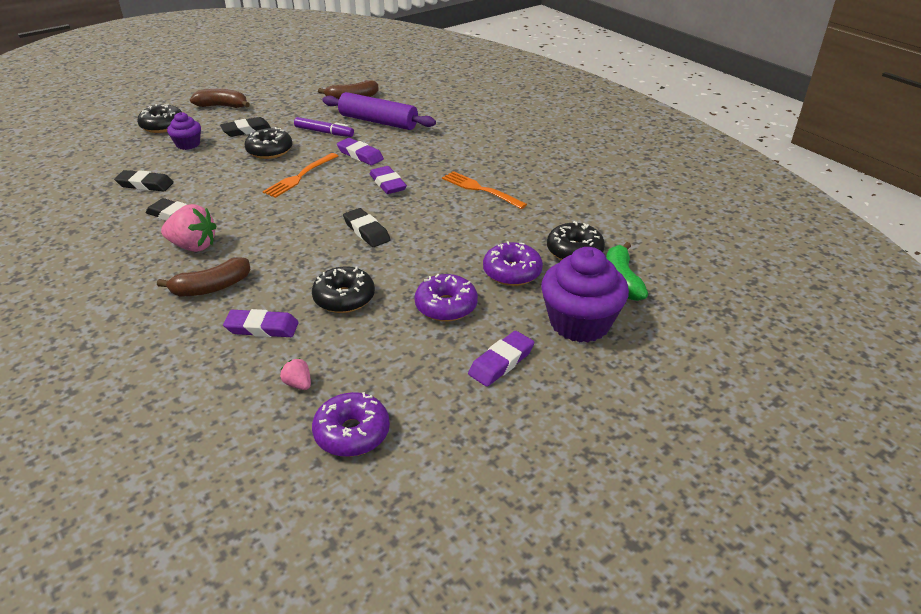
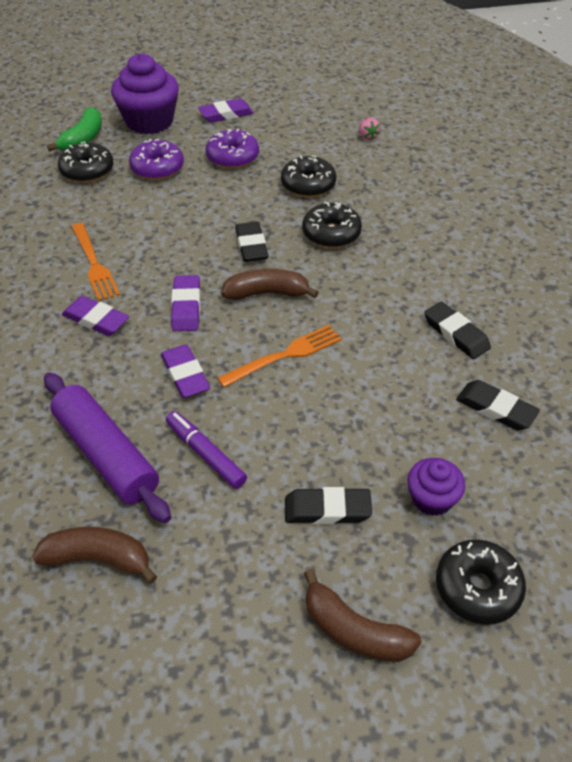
camera: 155 degrees left, 10 degrees up
brown banana [157,257,251,296] -> brown banana moved to [222,269,319,300]
pink strawberry [161,204,216,252] -> none
purple eraser [223,309,299,337] -> purple eraser moved to [62,296,129,336]
black donut [245,127,292,159] -> black donut moved to [302,202,362,248]
purple donut [312,392,390,457] -> none

